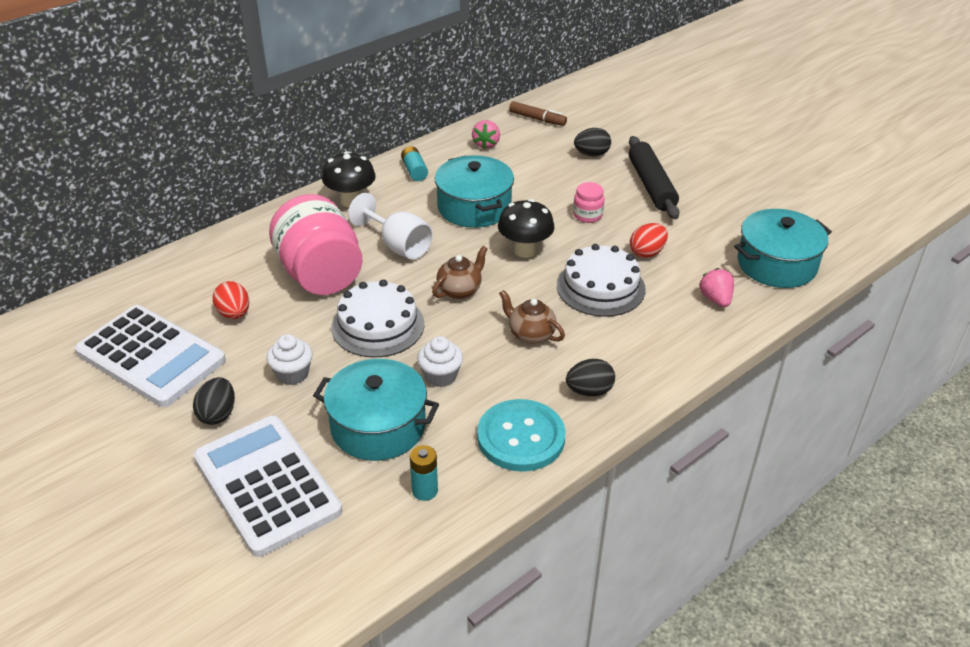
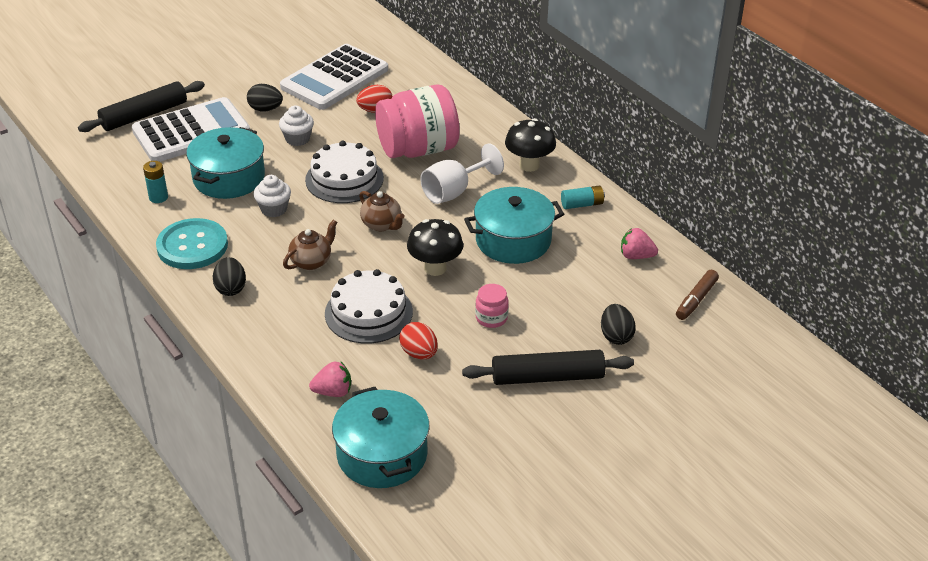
camera: 95 degrees right, 0 degrees up
none -> black rolling pin [78,81,205,132]

